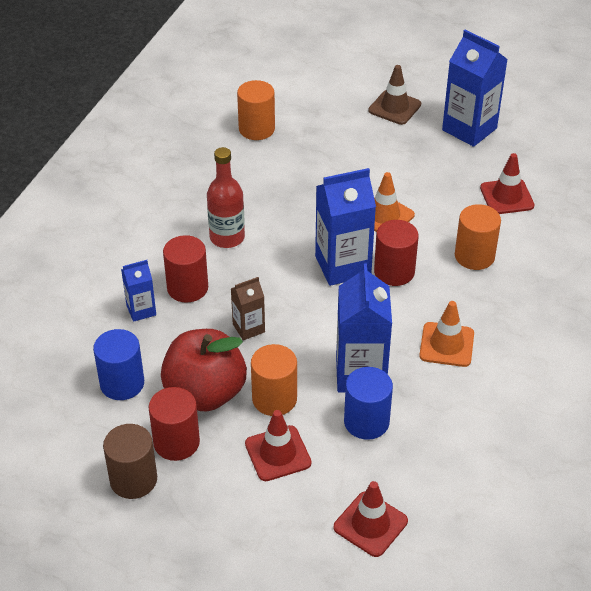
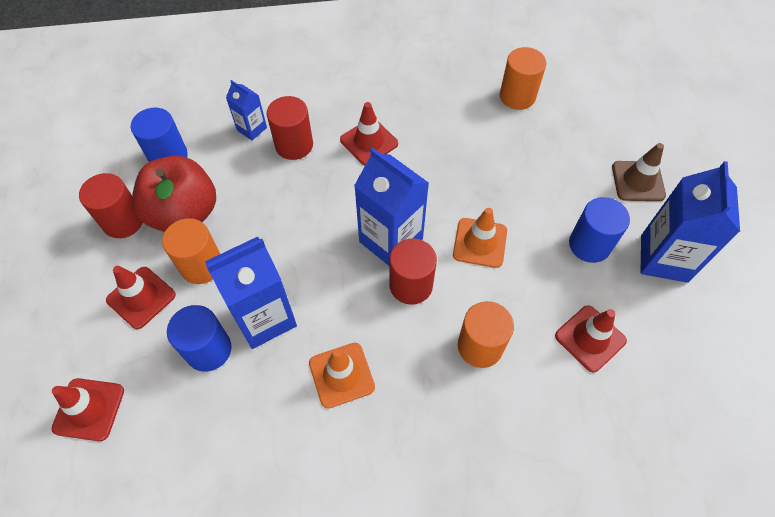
camera: 60 degrees right, 15 degrees up
brown cylinder [103,424,157,499] -> none
red bottle [207,147,245,248] -> red traffic cone [340,102,398,165]
brown carton [231,277,265,340] -> none
none -> blue cylinder [569,197,630,263]

